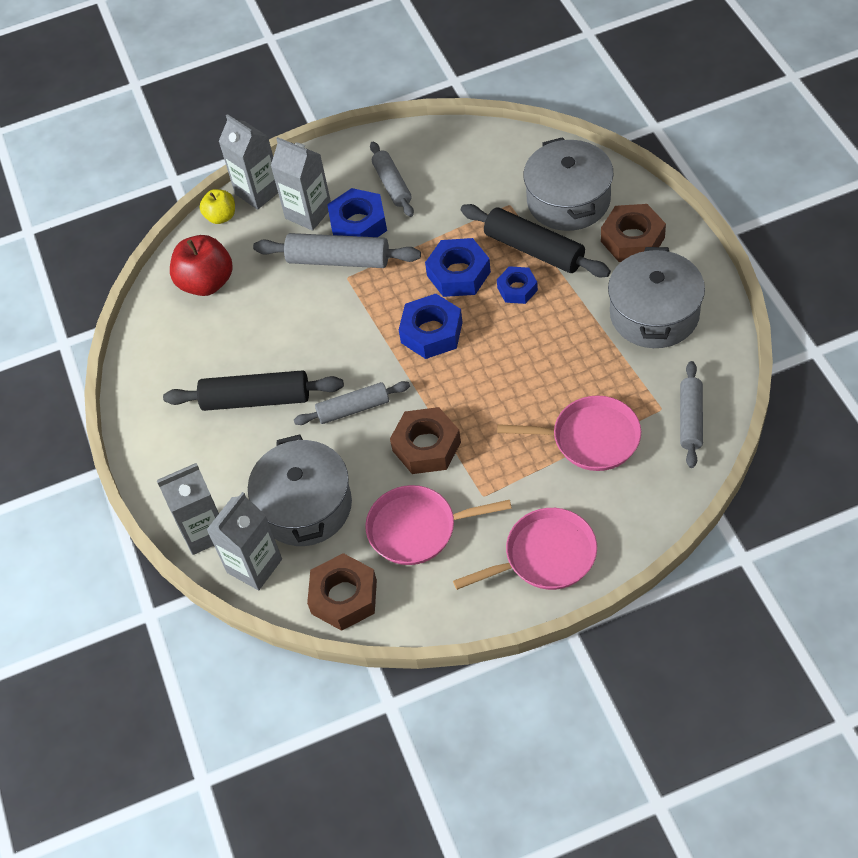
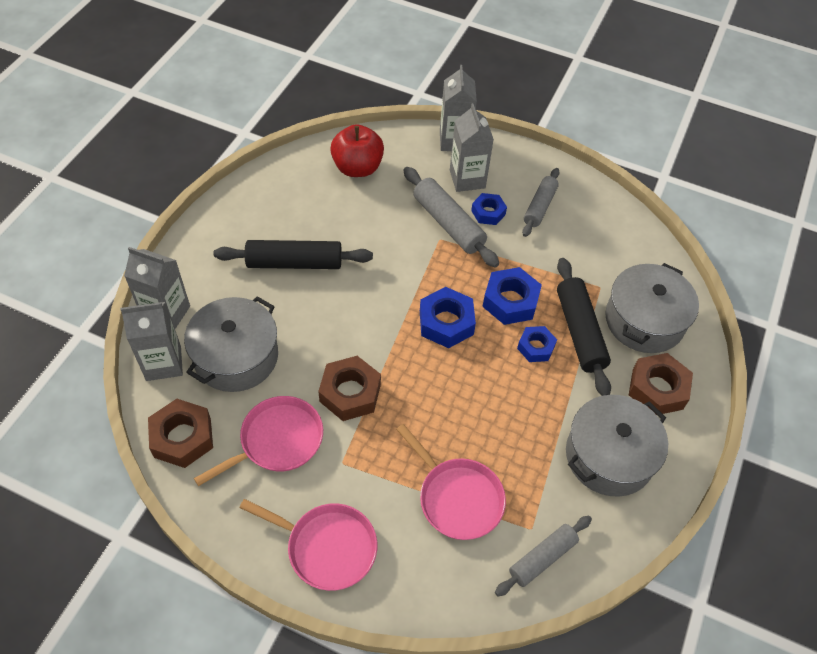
camera: 35 degrees right, 0 degrees up
black rolling pin [163,370,344,411] -> black rolling pin turned 45 degrees counterclockwise [214,240,373,269]
yellow apple [199,189,235,224] -> none
grey rolling pin [294,381,410,425] -> none
blue nut [327,188,387,237] -> blue nut [471,193,507,225], size x0.63
pink pan [365,485,512,565] -> pink pan turned 105 degrees clockwise [194,396,323,486]

